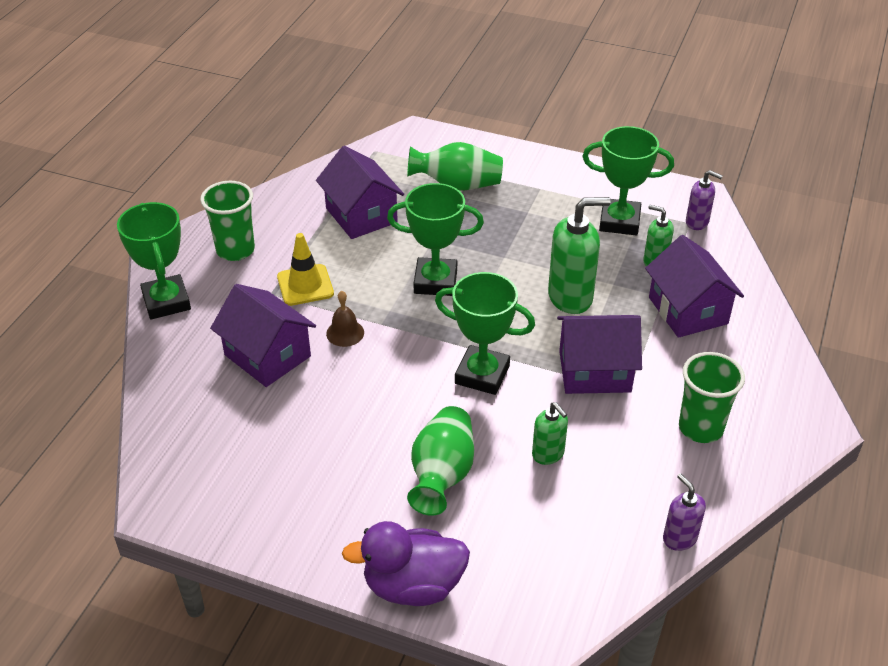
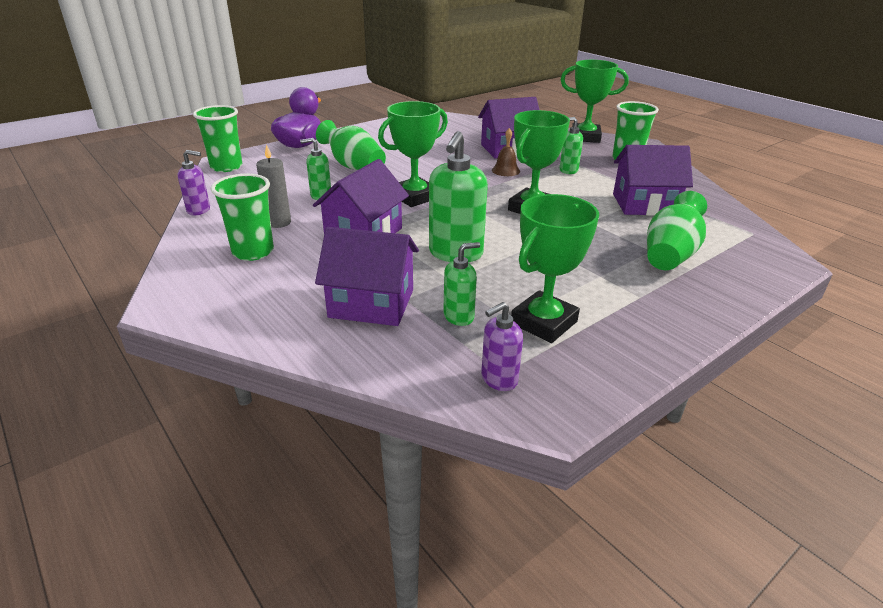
camera: 120 degrees right, 10 degrees down
yellow traffic cone [277,233,334,306] -> green soap dispenser [560,117,583,174]
none -> green cup [193,105,242,172]
none -> grey candle [256,144,291,228]

